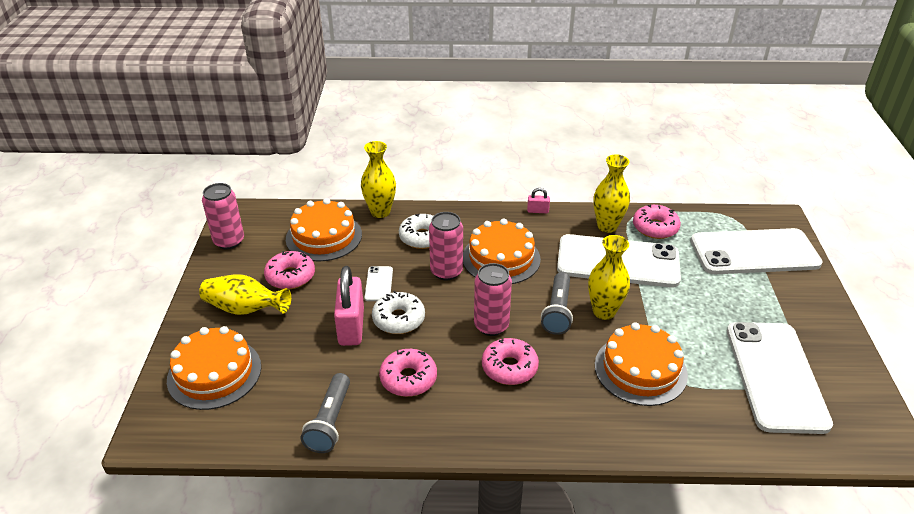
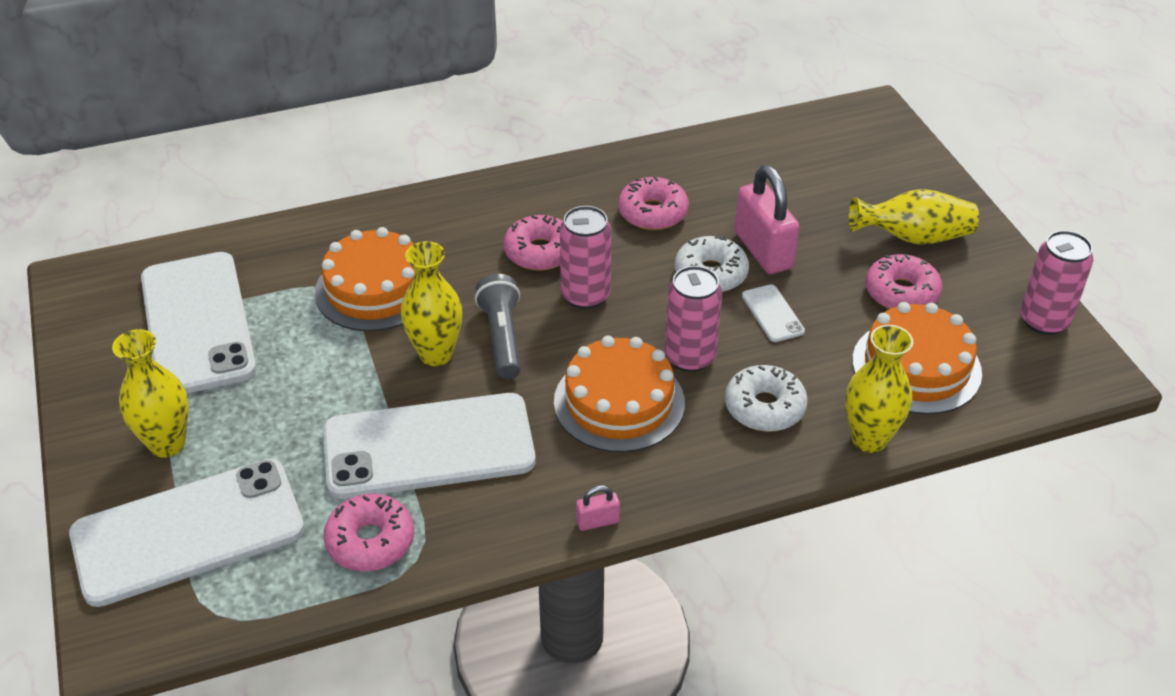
camera: 160 degrees right, 5 degrees up
orange cake [167,326,261,410] -> none
grey flashlight [301,373,350,453] -> none
yellow vase [593,155,630,233] -> yellow vase moved to [112,329,189,458]

